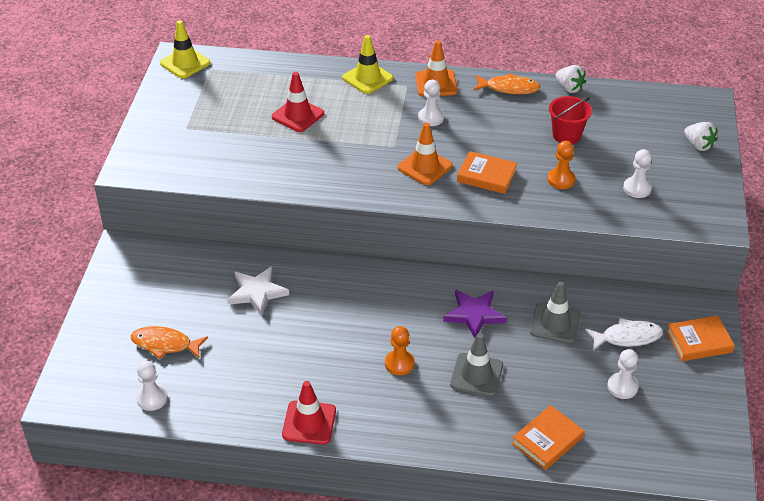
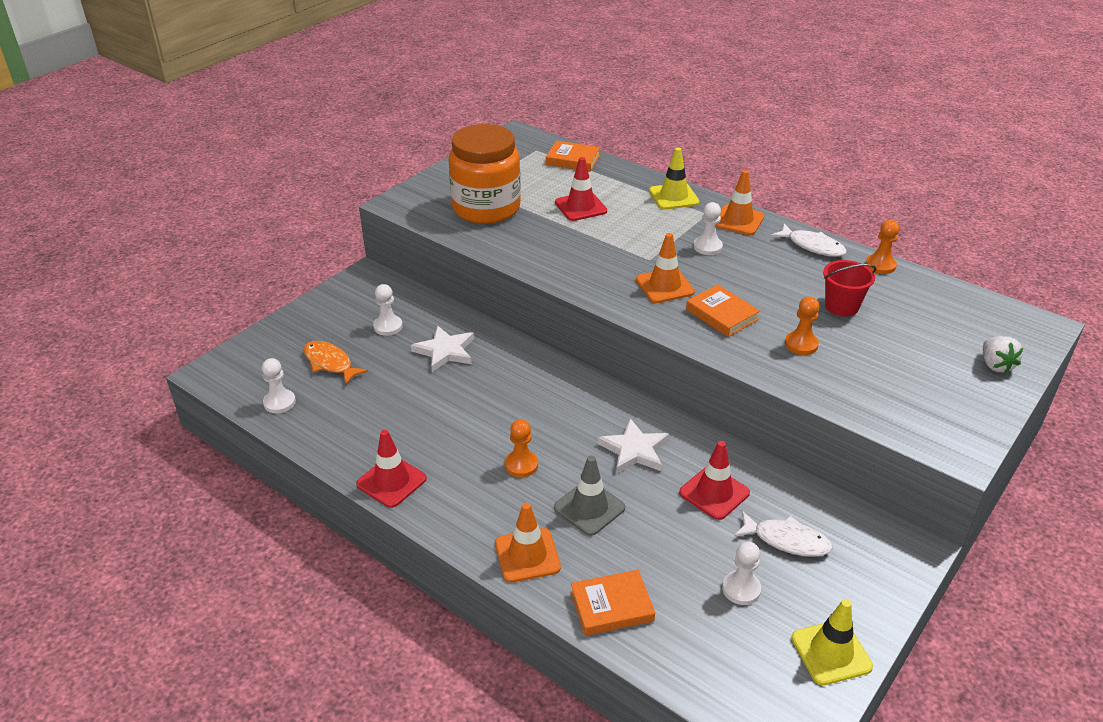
camera: 30 degrees right, 5 degrees down
yellow traffic cone [160,20,210,78] -> yellow traffic cone moved to [791,599,873,685]
purple star [443,290,507,338] -> white star [597,418,669,474]
orange fish [474,73,540,94] -> white fish [771,223,847,257]
grey traffic cone [530,281,580,343] -> red traffic cone [679,441,750,520]
white strawberry [556,65,586,93] -> orange pawn [865,220,899,274]
white pawn [623,149,652,198] -> white pawn moved to [373,284,403,336]
orange book [666,315,735,361] -> orange book moved to [546,141,600,172]
none -> orange jar [449,124,521,224]
none -> orange traffic cone [495,503,561,582]

